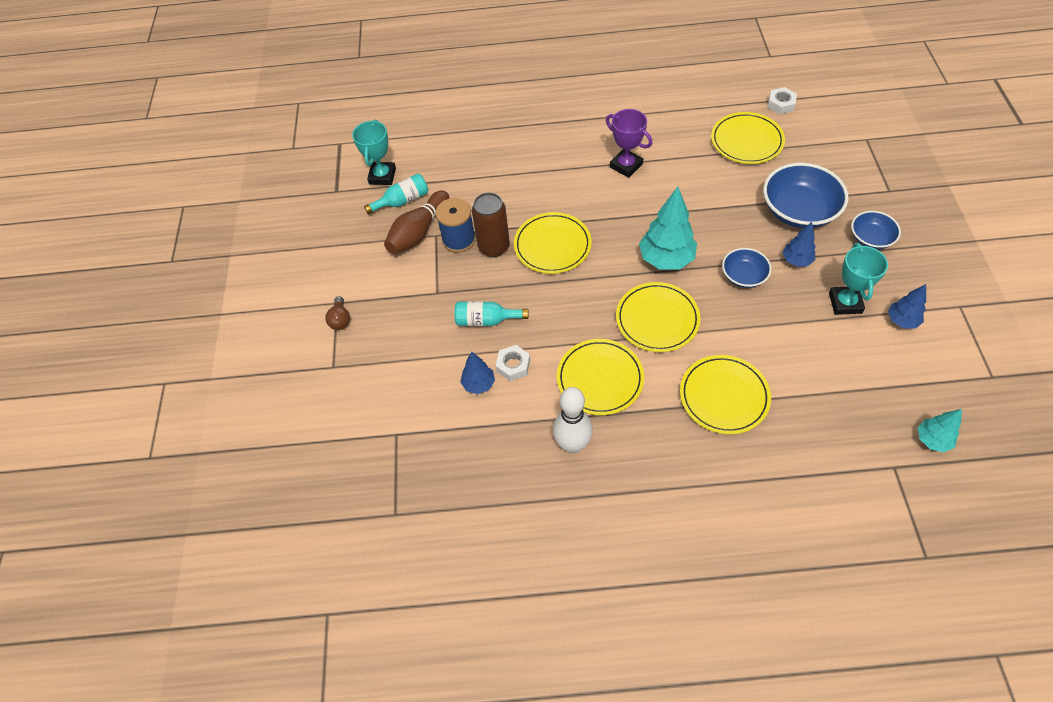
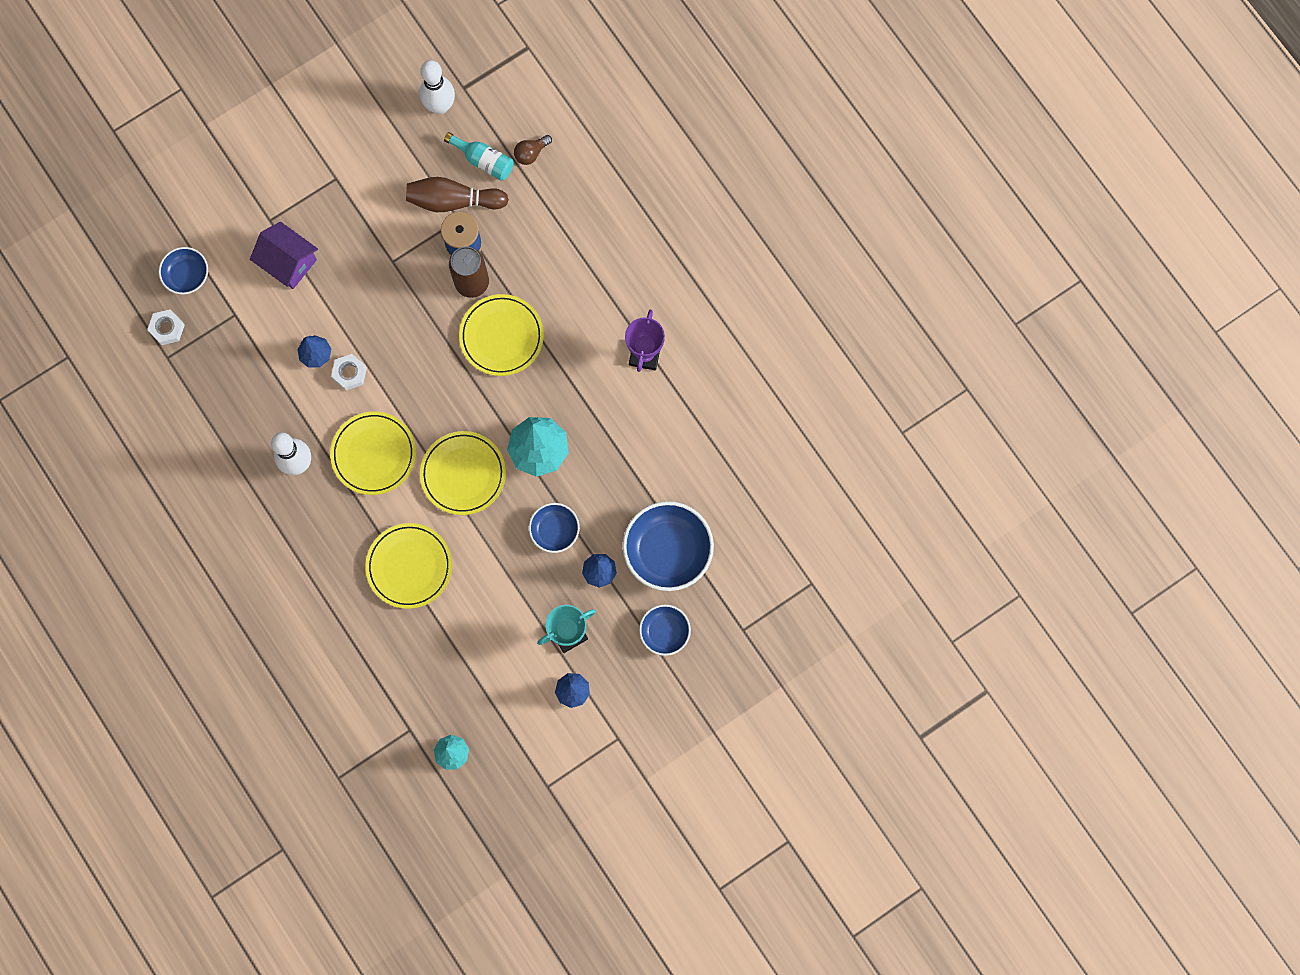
camera: 55 degrees right, 20 degrees up
brown light bulb [325,296,350,330] -> brown light bulb moved to [514,135,552,165]
turquoise trophy [352,120,396,185] -> none
turquoise bottle [455,301,528,326] -> none
yellow plate [711,112,785,164] -> none
white nut [767,87,797,114] -> white nut moved to [147,309,185,345]
none -> blue bowl [159,247,208,295]
none -> purple house [250,222,318,289]
none -> white bowling pin [419,60,455,114]

